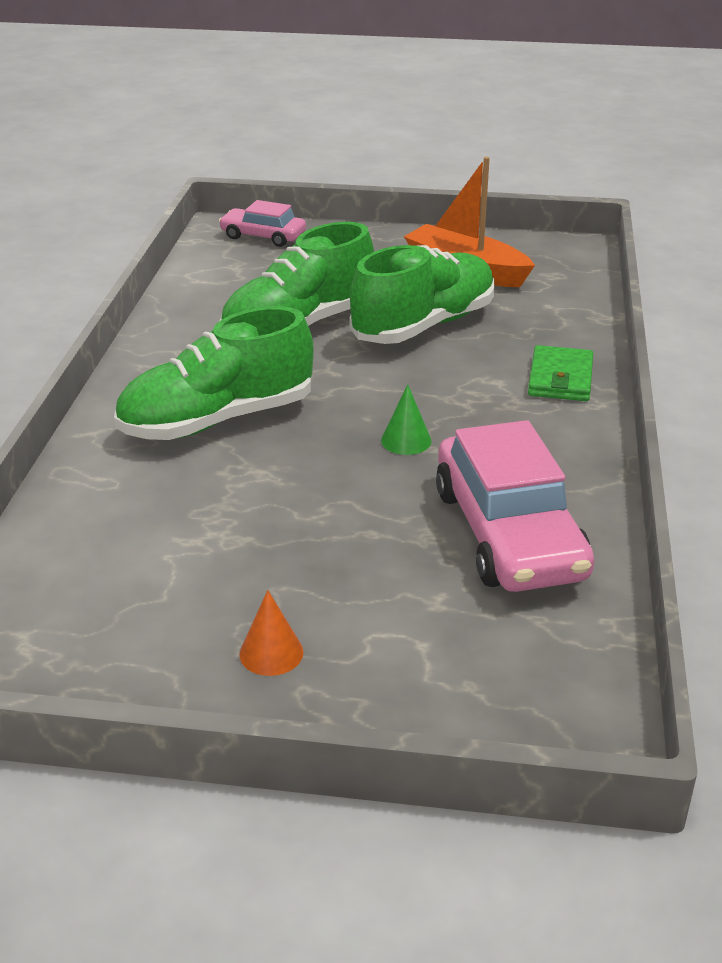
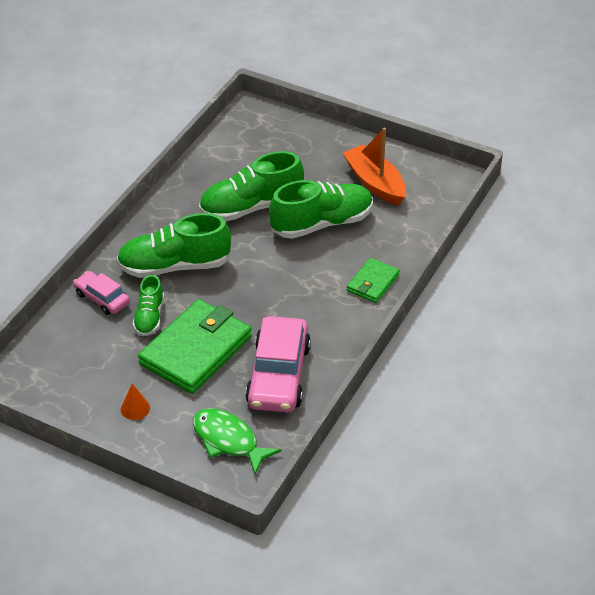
camera: 20 degrees right, 10 degrees up
pink car [219,200,306,247] -> pink car moved to [73,271,130,315]
green cone [381,384,432,455] -> none
none -> green shoe [133,275,164,336]
none -> green wallet [138,299,252,394]
none -> green fish [193,408,281,475]

